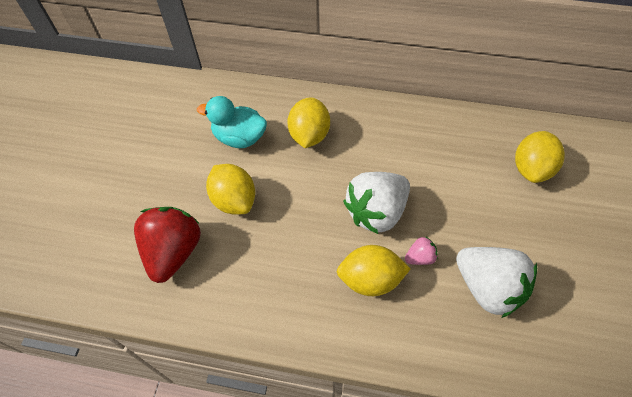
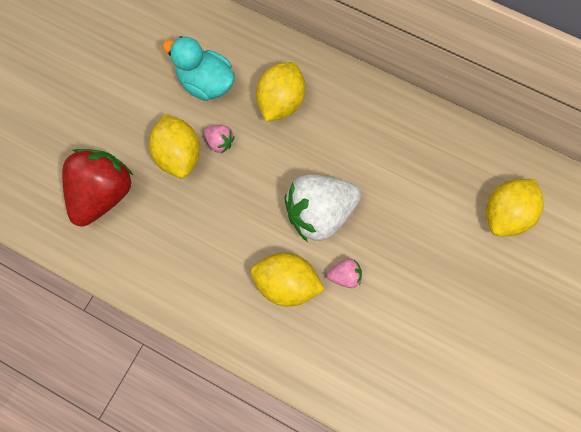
camera: 15 degrees right, 15 degrees up
white strawberry [456,247,537,318] -> none
none -> pink strawberry [203,125,235,154]

